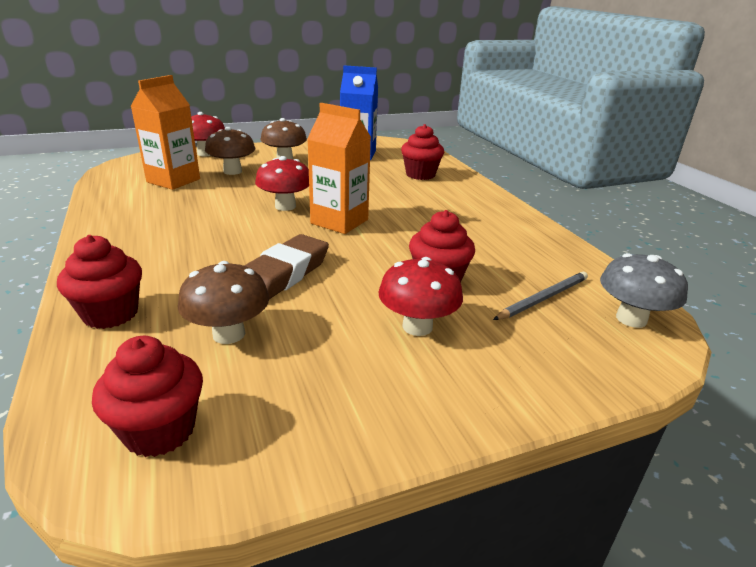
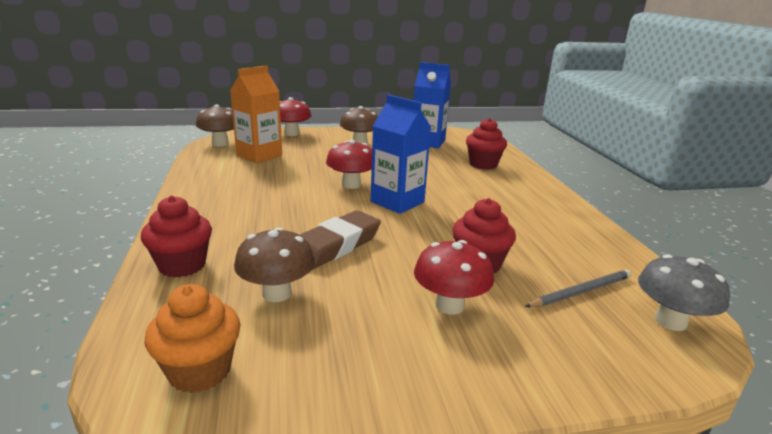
camera: 10 degrees right, 5 degrees down
red cupcake [92,336,203,457] -> orange cupcake [145,284,240,393]
brown mushroom [205,127,255,175] -> brown mushroom moved to [196,105,234,146]
orange carton [307,103,371,234] -> blue carton [371,94,431,214]

